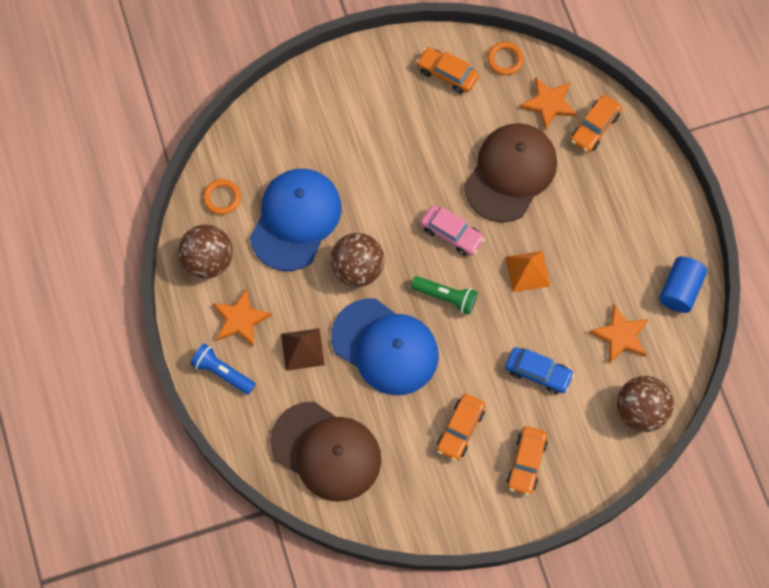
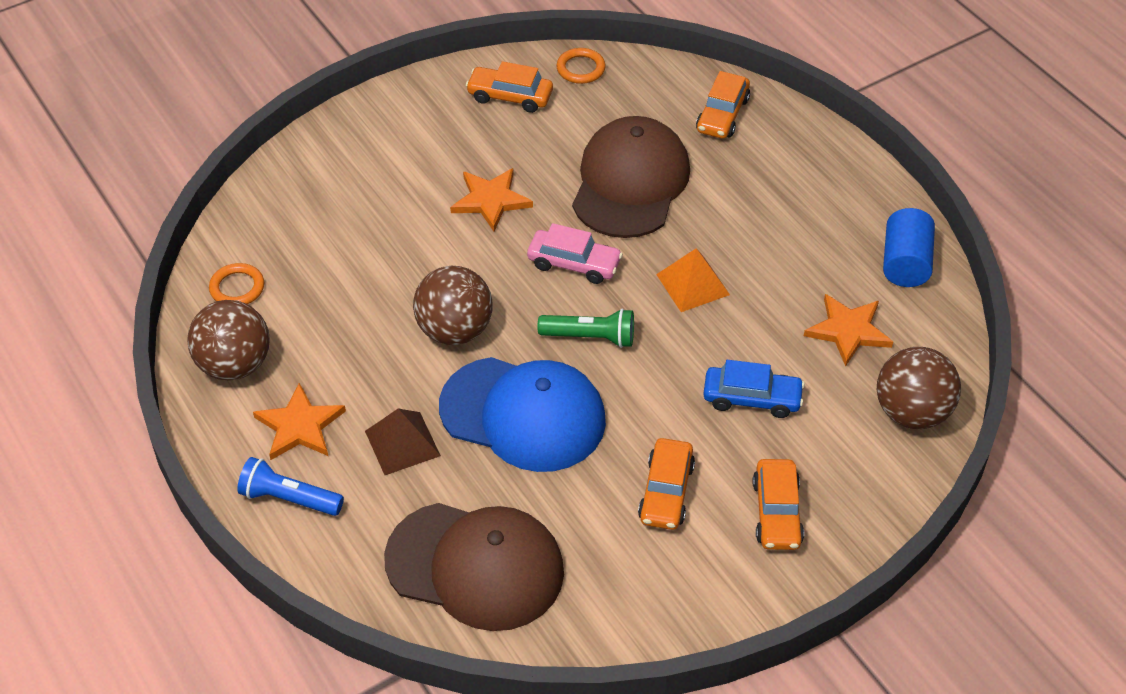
camera: 15 degrees left, 20 degrees down
blue cap [250,169,342,271] -> none
orange star [519,77,577,131] -> orange star moved to [450,168,533,231]

